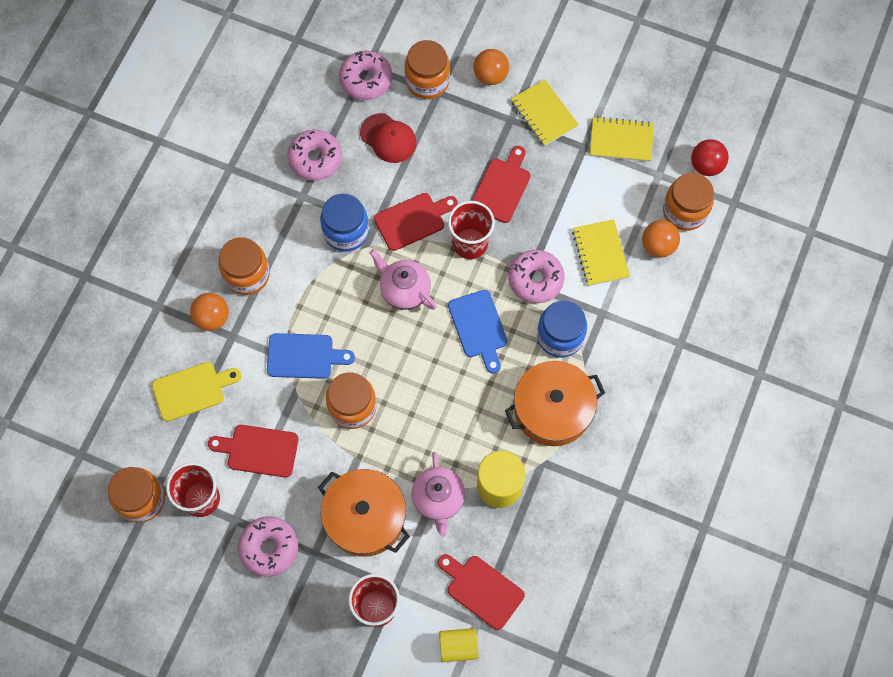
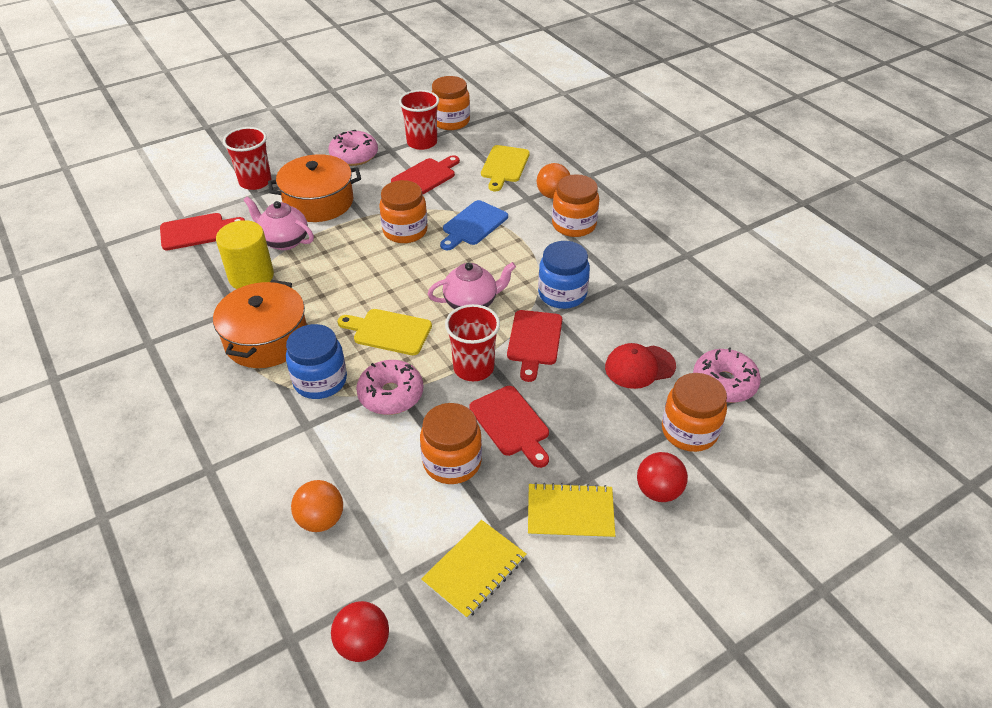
camera: 125 degrees right, 25 degrees down
pink donut [287,130,342,181] -> none
yellow cylinder [439,628,479,662] -> none
blue cutting board [448,290,507,374] -> yellow cutting board [338,309,432,355]
orange ball [473,49,509,85] -> red ball [637,452,688,502]
yellow notebook [572,219,630,286] -> none
orange jar [663,173,714,231] -> orange jar moved to [420,403,482,484]

